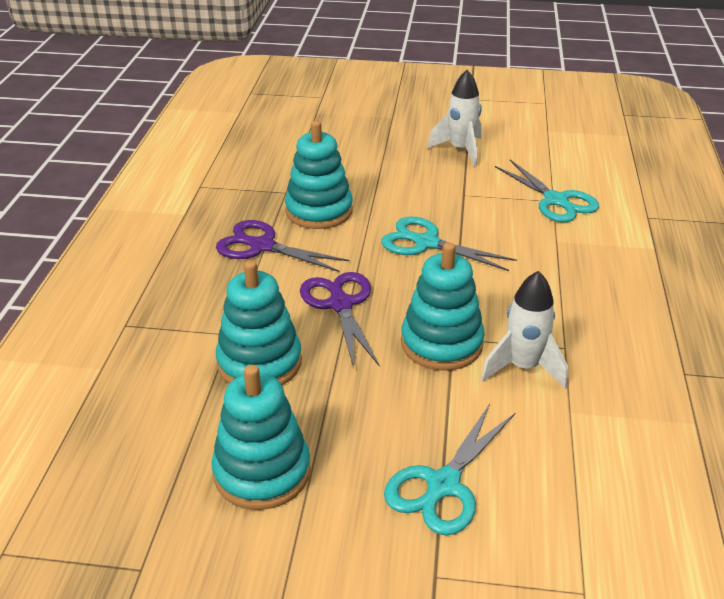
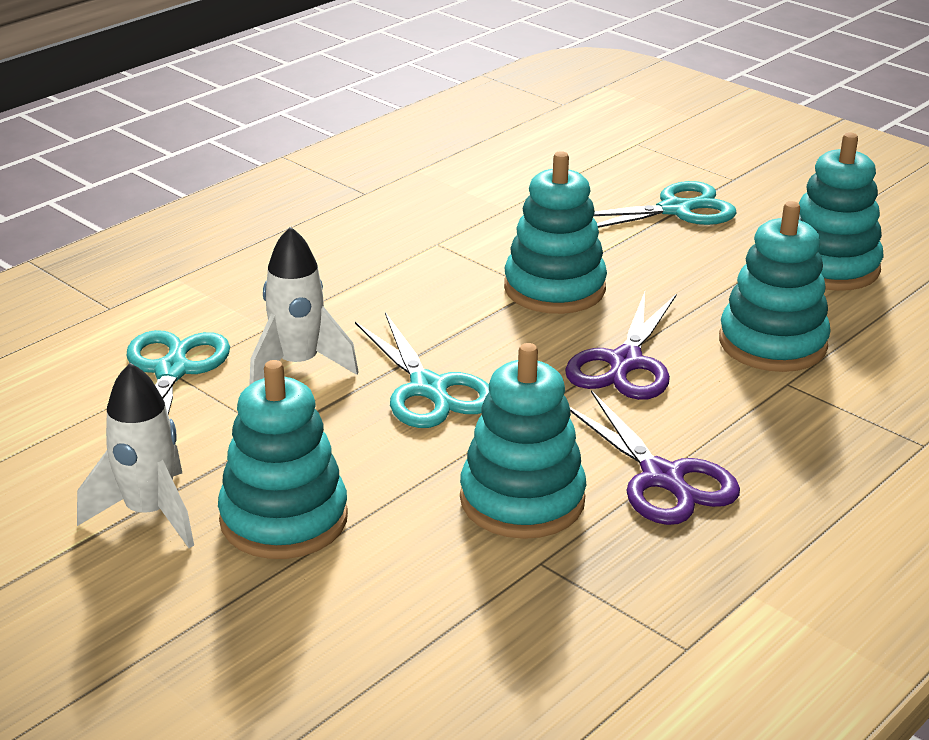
camera: 145 degrees left, 5 degrees down
white rocket [481,271,568,389] -> white rocket moved to [249,226,359,385]
none -> turquoise stacking toy [218,360,348,559]

